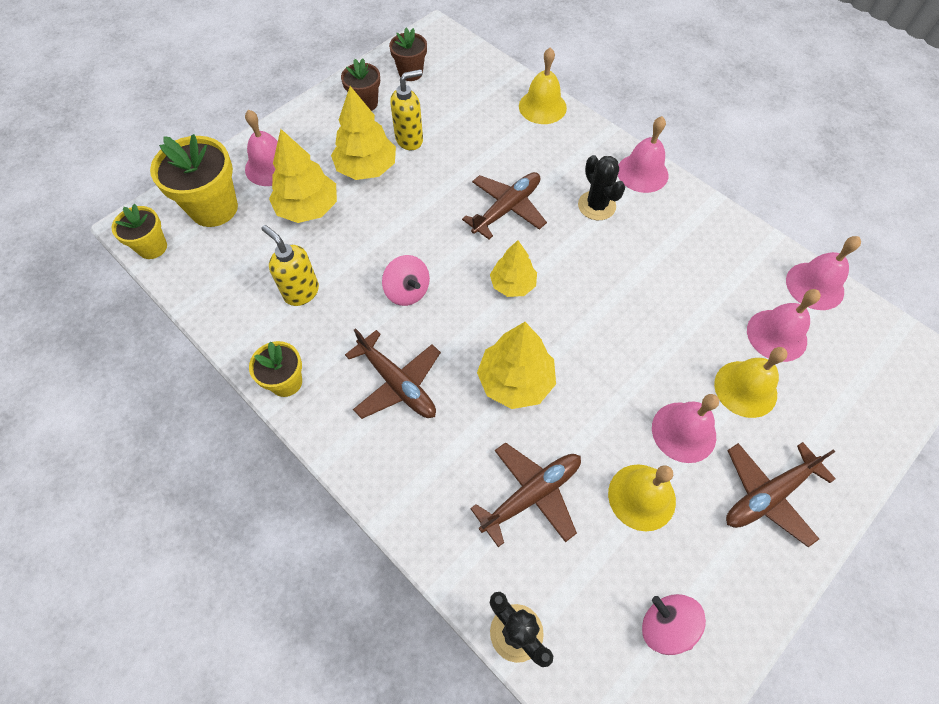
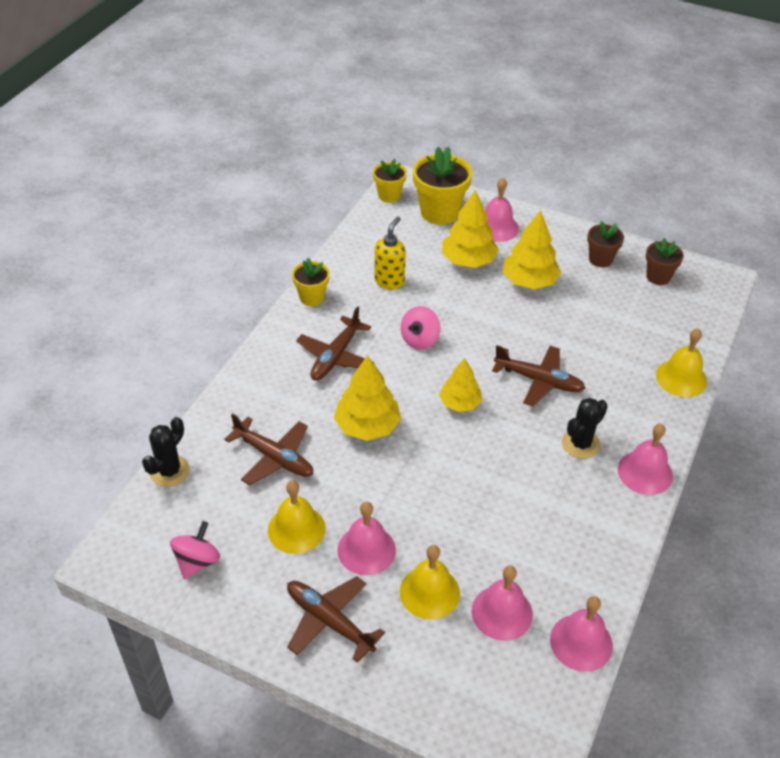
camera: 70 degrees right, 15 degrees down
yellow soap dispenser [390,69,423,150] -> none

